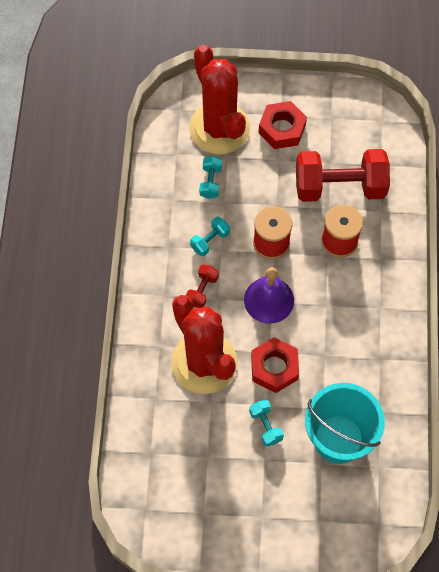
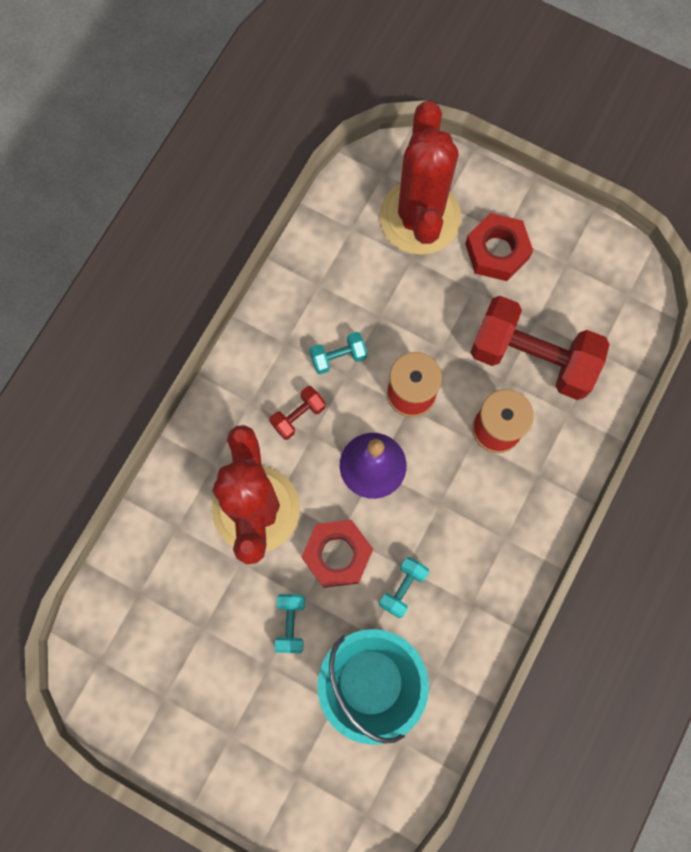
camera: 25 degrees right, 10 degrees up
turquoise dumbbell [199,156,222,199] -> turquoise dumbbell moved to [379,557,429,618]

